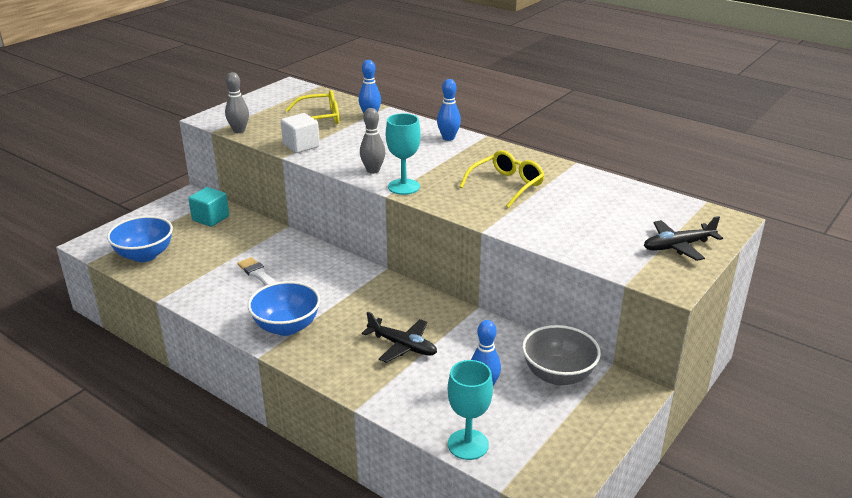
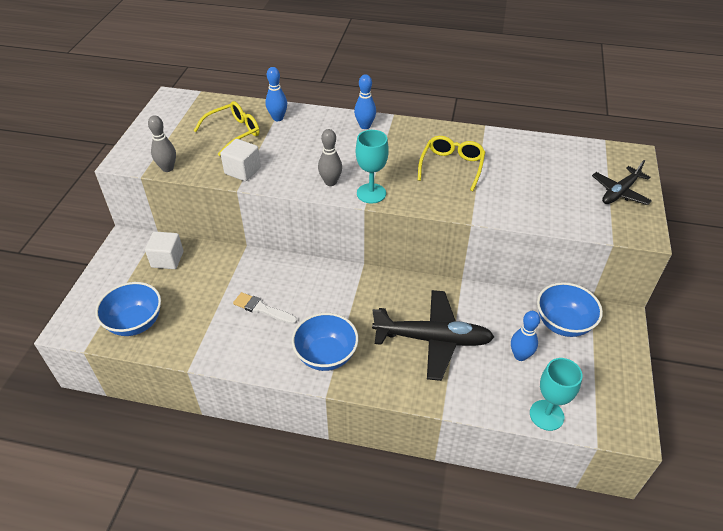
camera: 25 degrees left, 15 degrees up
turquoise cube [188,187,229,227] -> white cube [145,231,183,269]
black plane [362,312,437,363] -> black plane [372,290,494,381], size x1.68
grey bowl [522,325,601,385] -> blue bowl [537,282,603,337]

